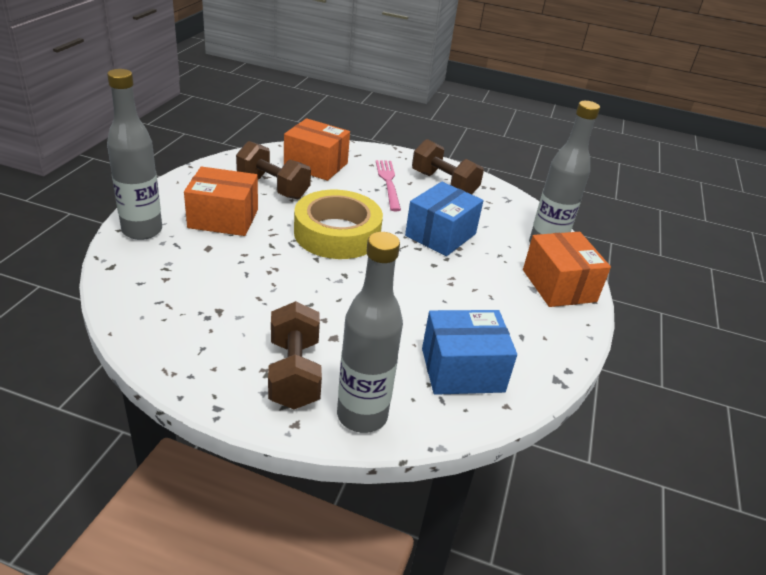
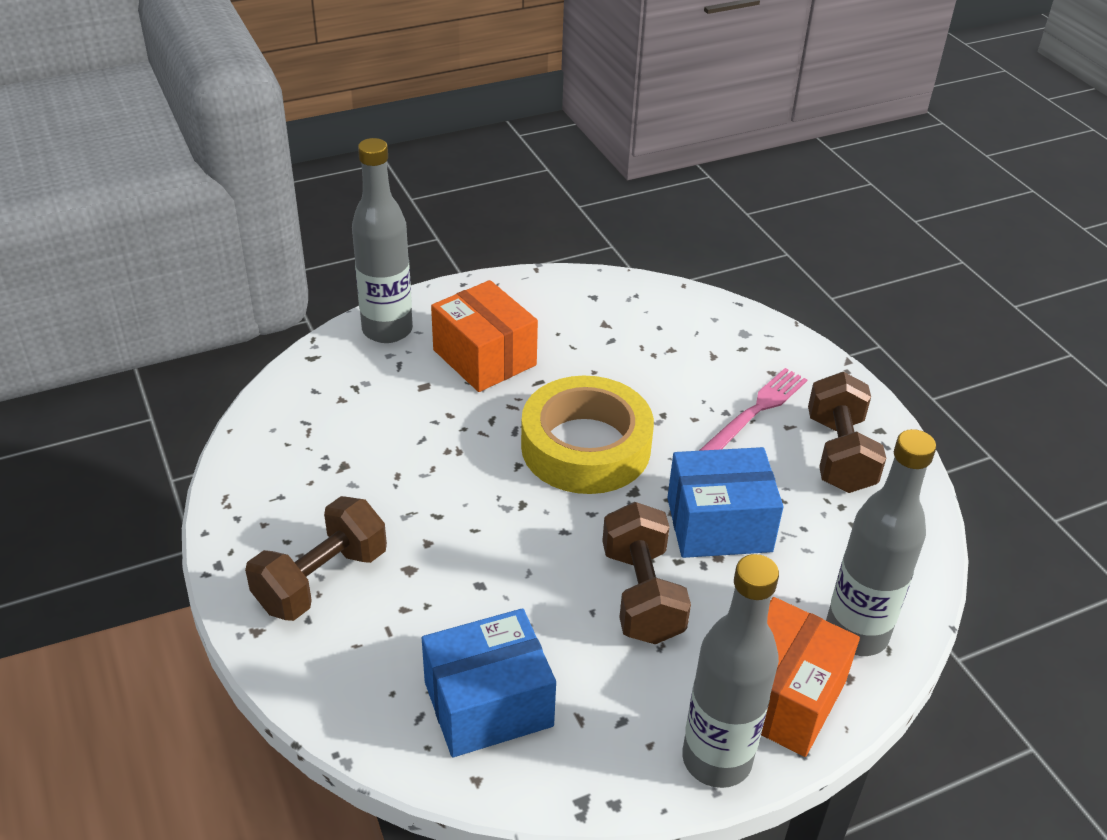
camera: 50 degrees right, 5 degrees up
brown dumbbell [236,141,311,199] -> brown dumbbell moved to [602,502,691,645]
orange box [284,118,350,181] -> none
grey bottle [337,232,403,433] -> grey bottle moved to [682,554,779,788]
blue box [422,310,517,395] -> blue box turned 60 degrees counterclockwise [422,608,556,757]

